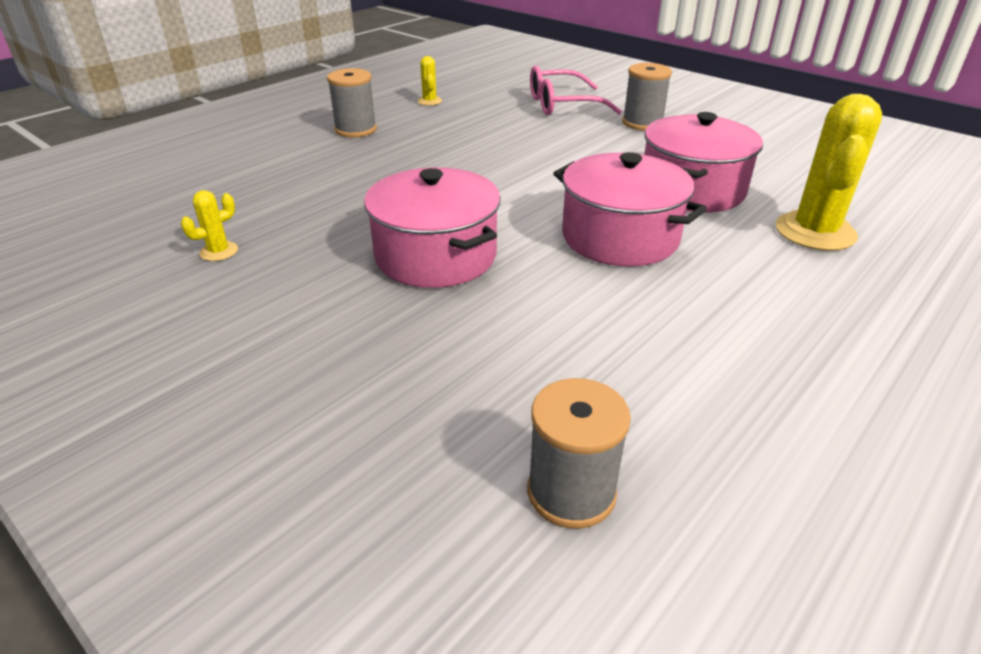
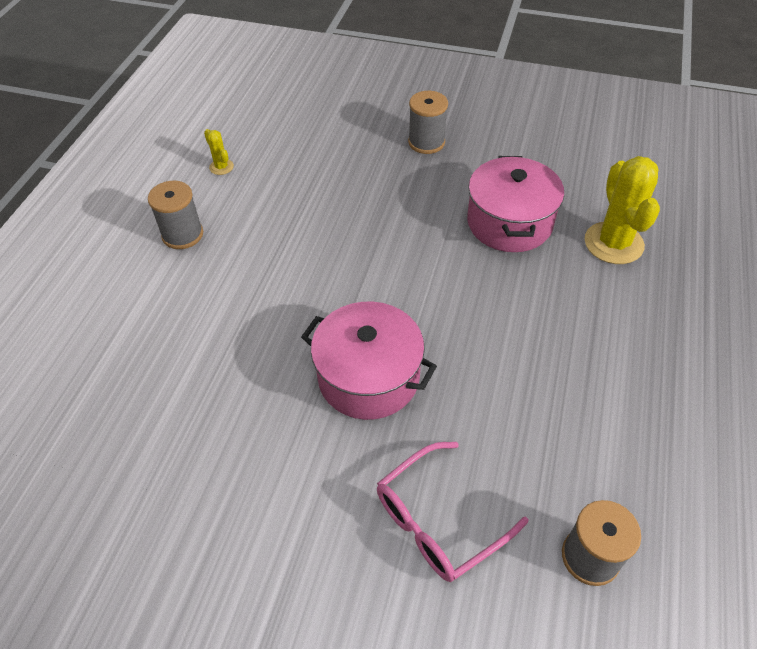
camera: 25 degrees left, 15 degrees up
yellow cactus [181,190,238,261] -> none
pink glasses [530,65,622,115] -> pink glasses moved to [377,442,528,582]
pink pot [553,152,707,266] -> none

